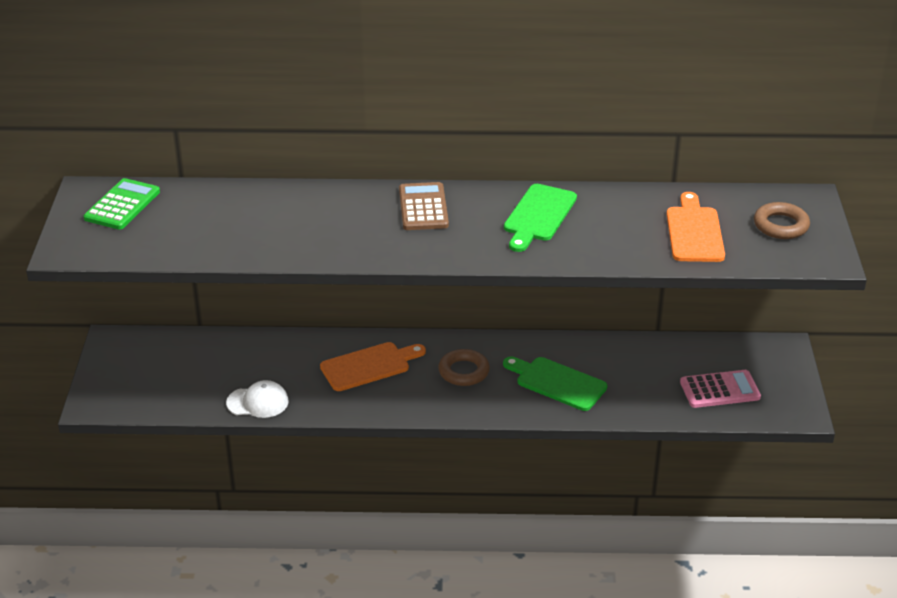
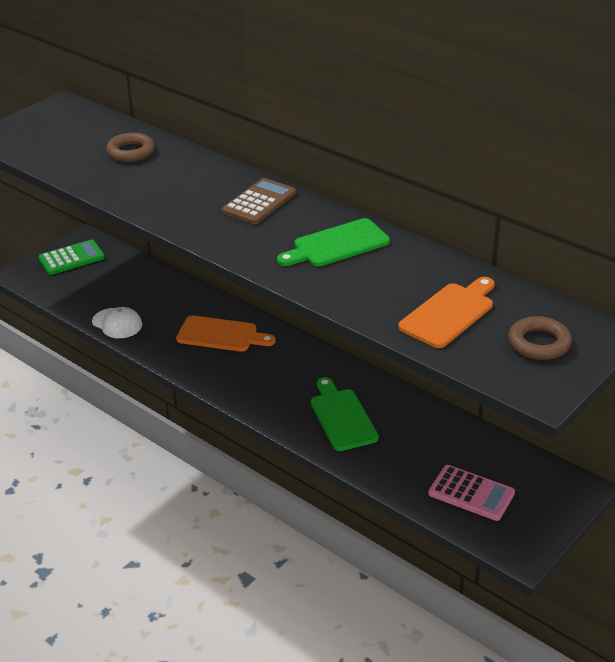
camera: 40 degrees right, 0 degrees up
green calculator [84,178,160,230] -> green calculator moved to [39,240,105,275]
brown ring [438,349,490,386] -> brown ring moved to [106,132,155,162]

